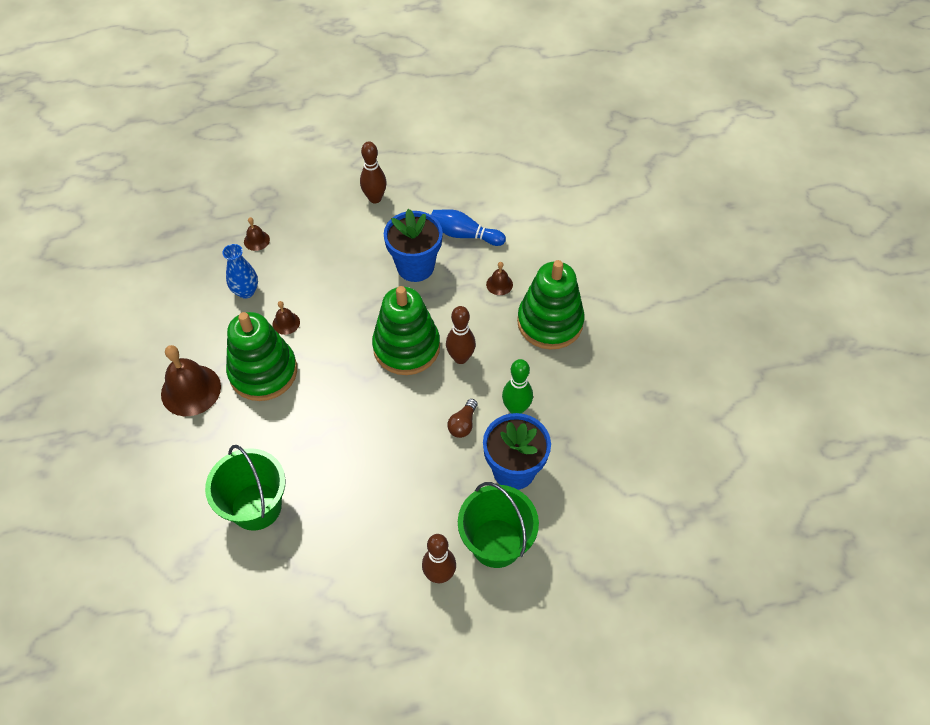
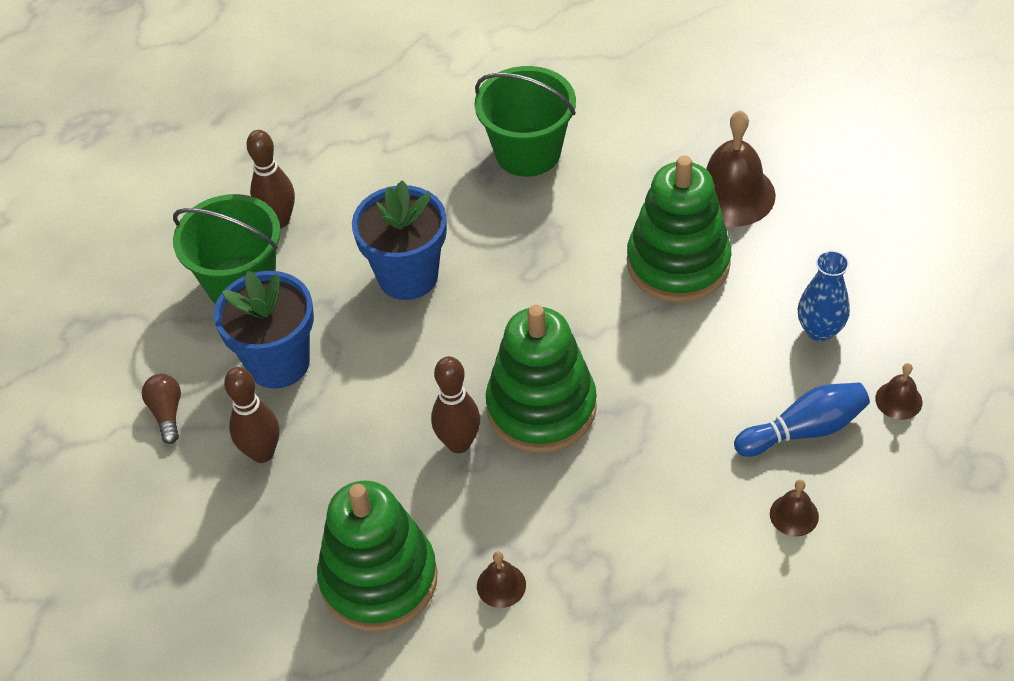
camera: 145 degrees right, 5 degrees down
brown bell [272,301,300,335] -> brown bell moved to [770,479,819,536]
brown bowling pin [360,141,387,203] -> brown bowling pin moved to [224,367,280,463]
blue flower pot [384,209,443,282] -> blue flower pot moved to [352,180,447,300]
blue bowling pin [431,209,506,246] -> blue bowling pin moved to [734,382,870,457]
brown light bulb [447,399,477,438] -> brown light bulb moved to [142,374,181,444]
green bowling pin [502,359,533,414] -> none

